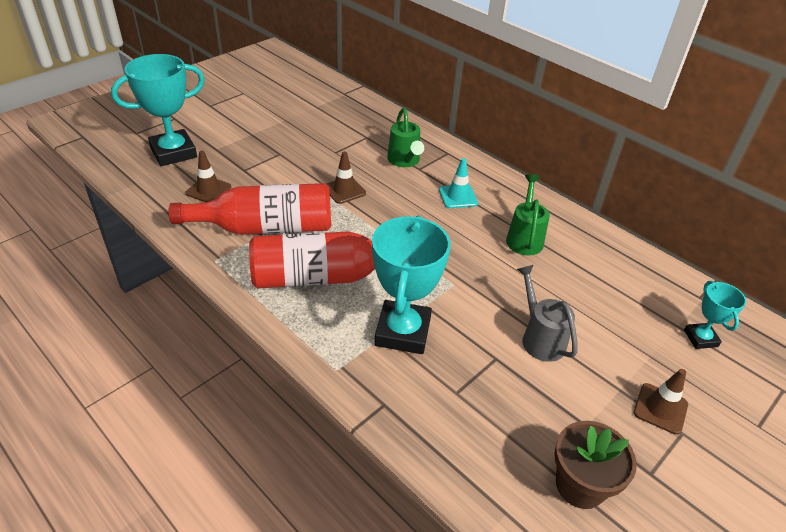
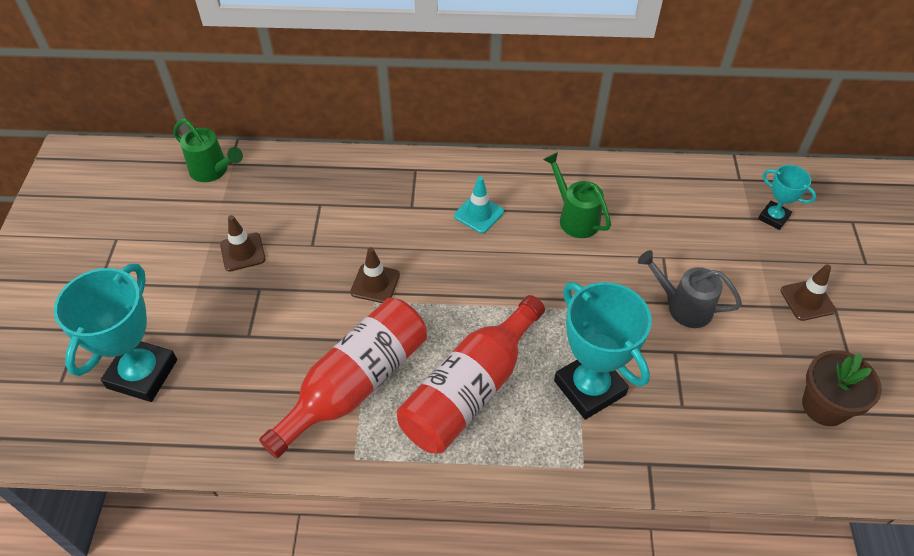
camera: 40 degrees left, 10 degrees up
brown traffic cone [186,151,231,202] -> brown traffic cone moved to [220,215,266,272]
green watering can [387,108,424,167] -> green watering can moved to [173,119,243,182]

